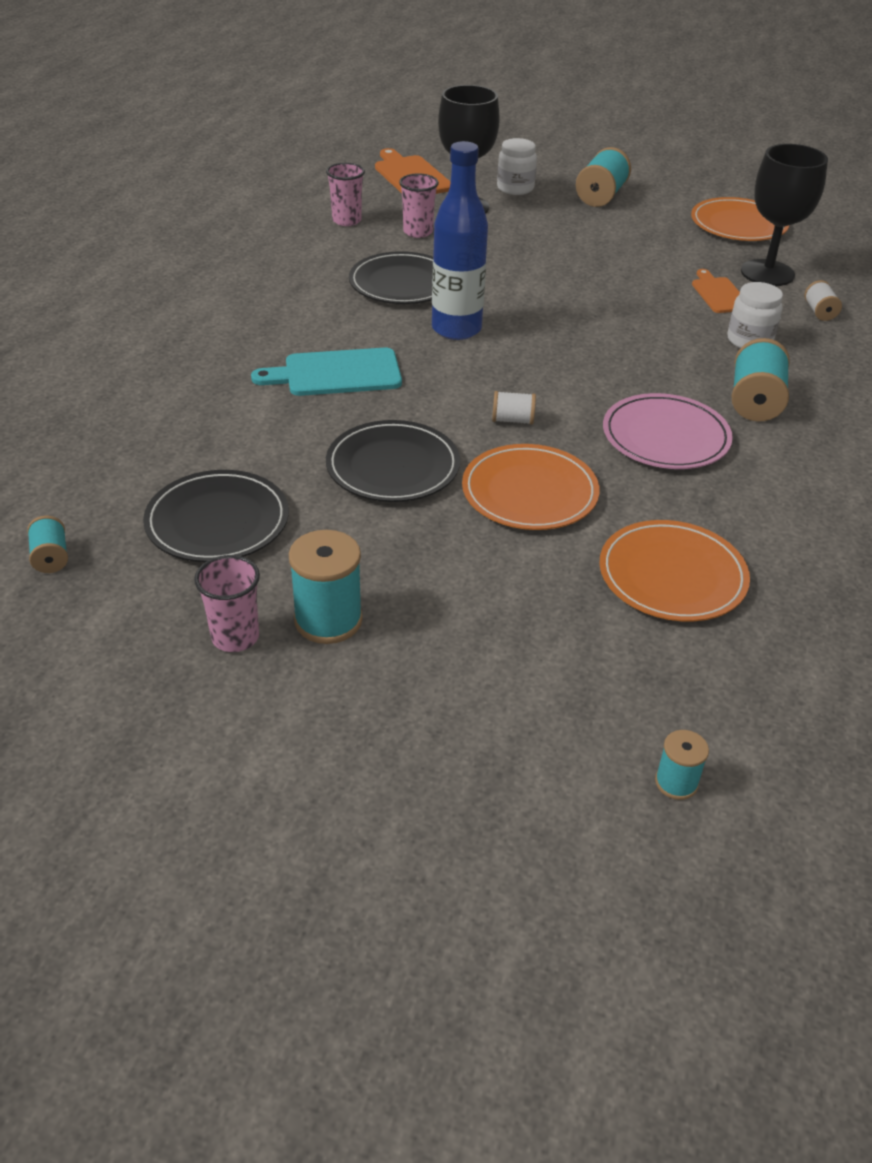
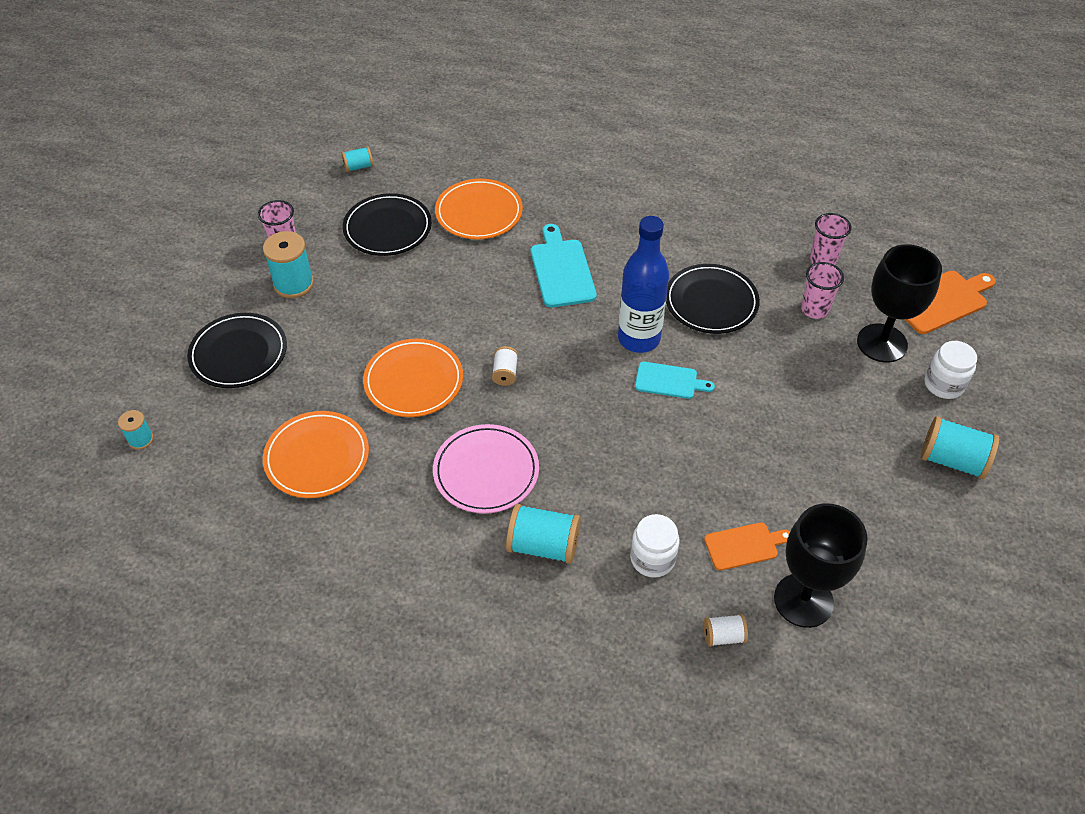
camera: 90 degrees right, 10 degrees up
black plate [326,420,460,502] -> black plate moved to [187,313,287,388]
orange plate [691,197,789,241] -> orange plate moved to [435,178,523,239]
none -> turquoise cutting board [635,362,715,399]

